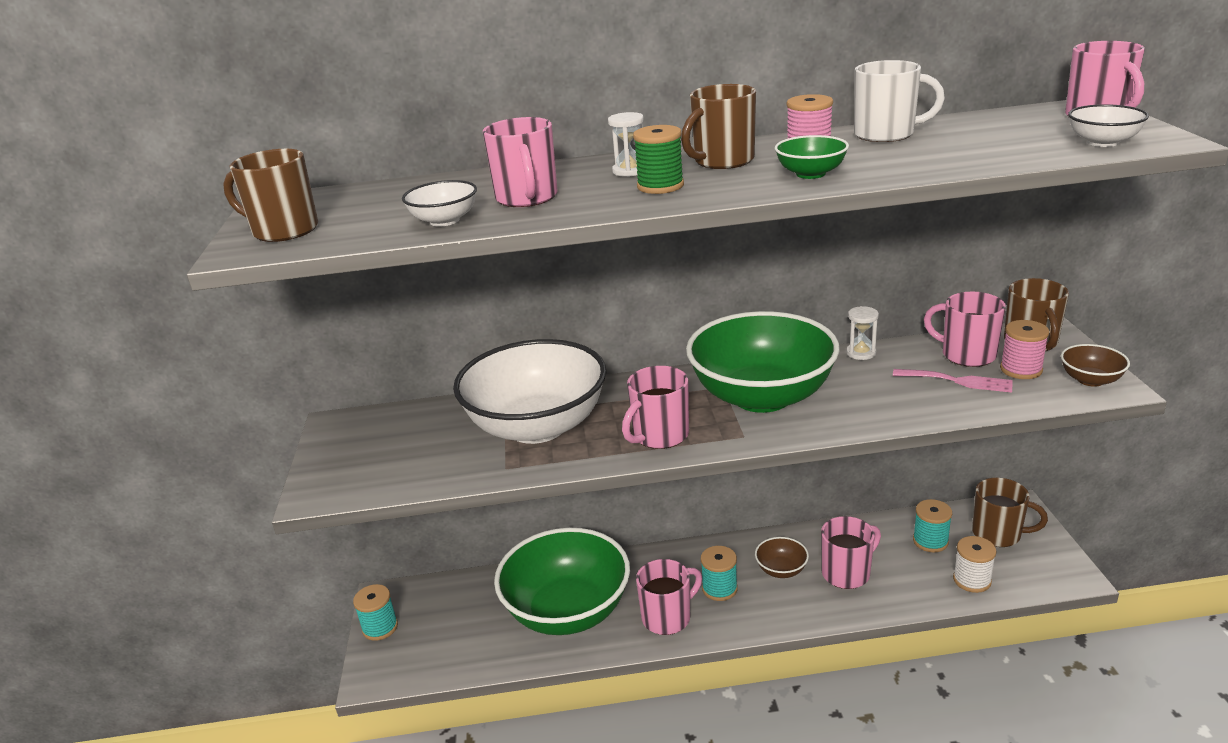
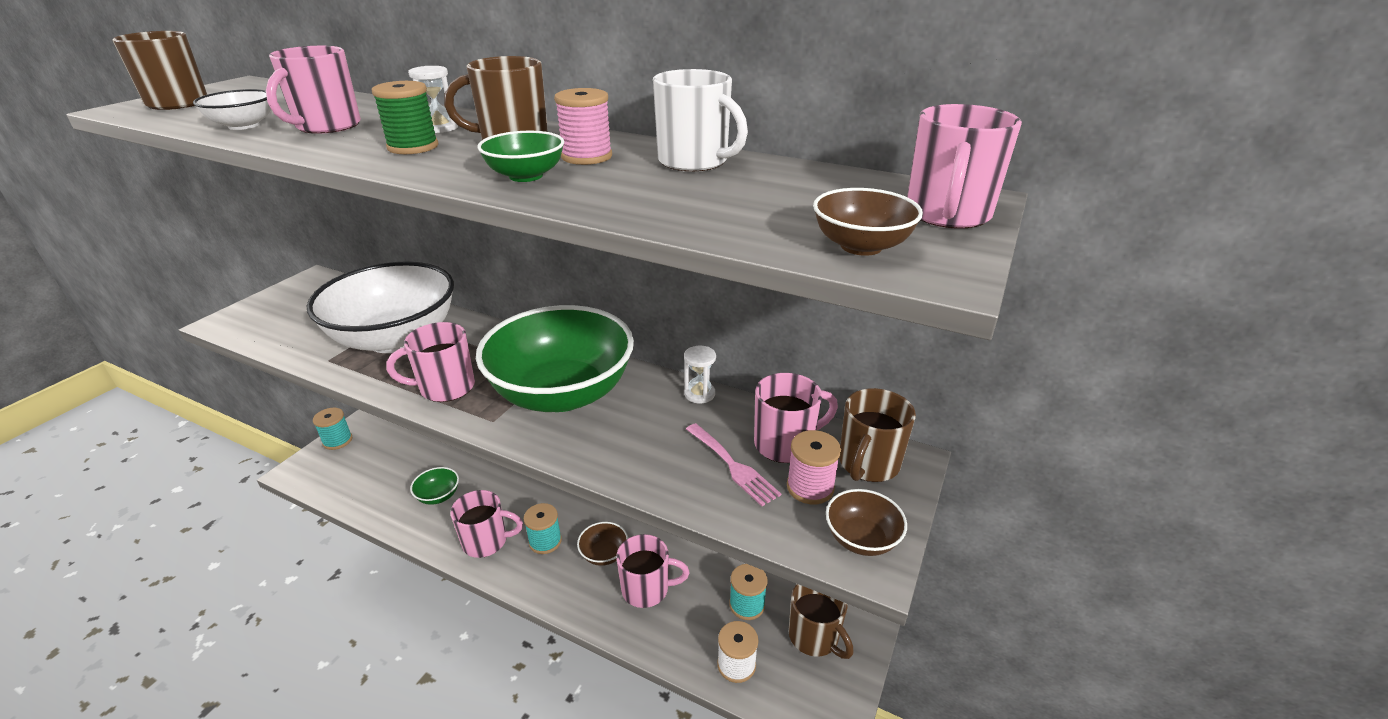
camera: 30 degrees right, 5 degrees up
green bowl [494,528,630,635] -> green bowl [410,467,459,505], size x0.41
pink mug [924,292,1006,367] -> pink mug turned 90 degrees clockwise [754,373,838,463]
white bowl [1068,104,1149,147] -> brown bowl [813,188,923,256]

